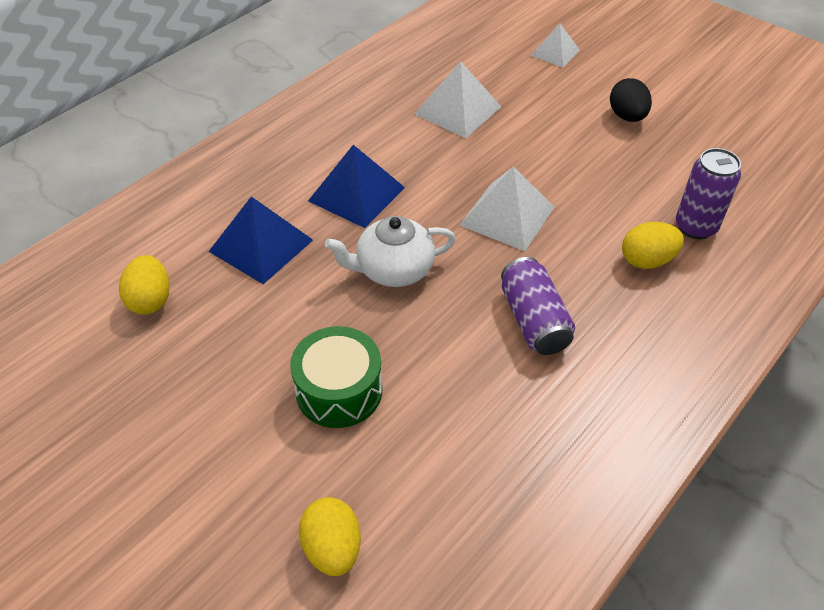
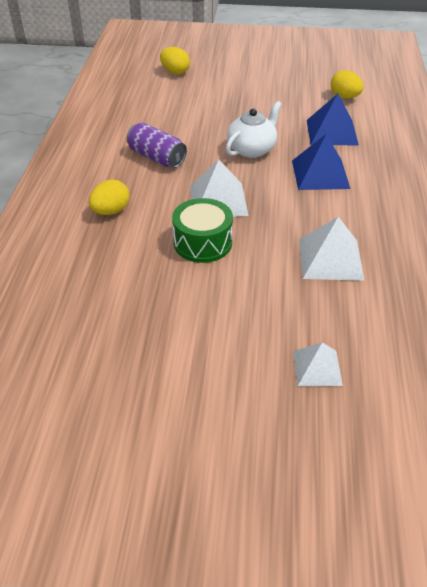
camera: 145 degrees right, 5 degrees down
green drum [290,326,383,428] -> green drum moved to [172,198,233,263]
black egg [610,78,652,122] -> none
purple can [676,148,741,239] -> none

